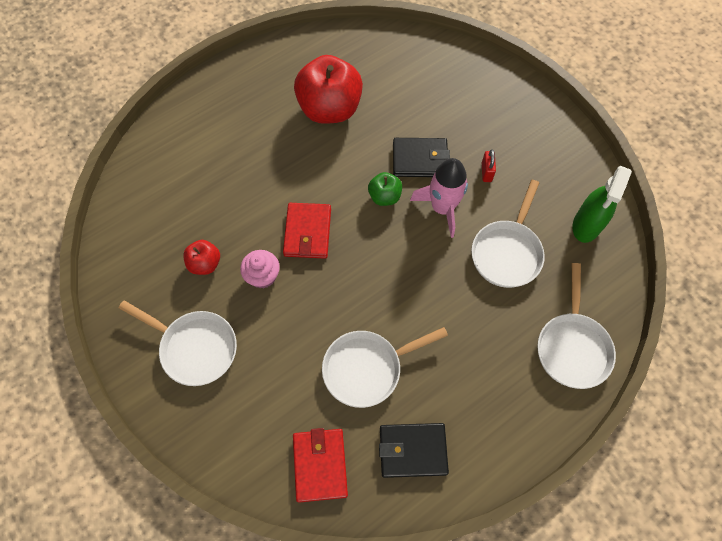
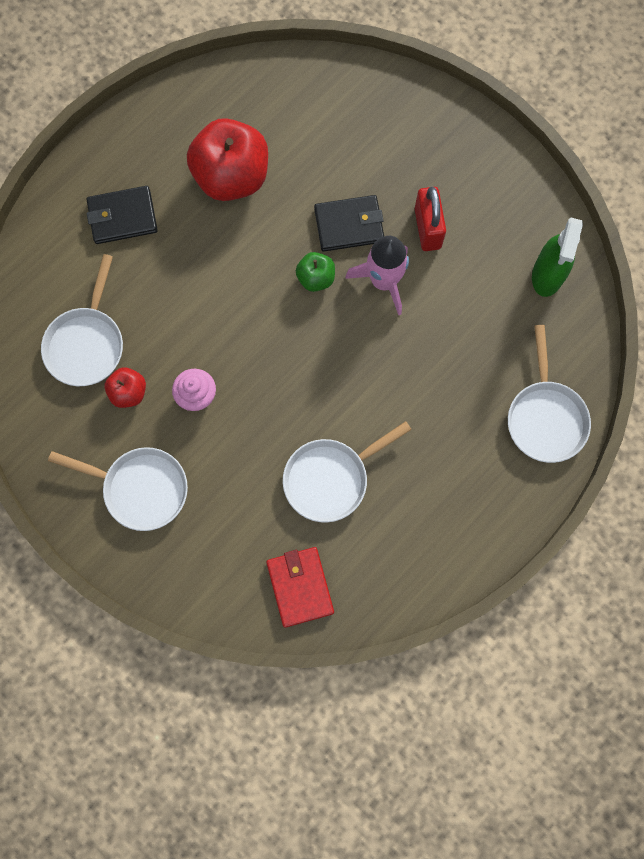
camera: 10 degrees left, 10 degrees up
red wallet [283,203,331,259] -> none
black wallet [379,423,449,478] -> black wallet moved to [86,186,158,244]
white pan [471,180,545,288] -> white pan moved to [41,254,123,386]
red padlock [482,150,496,182] -> red padlock [415,187,446,251], size x1.78

